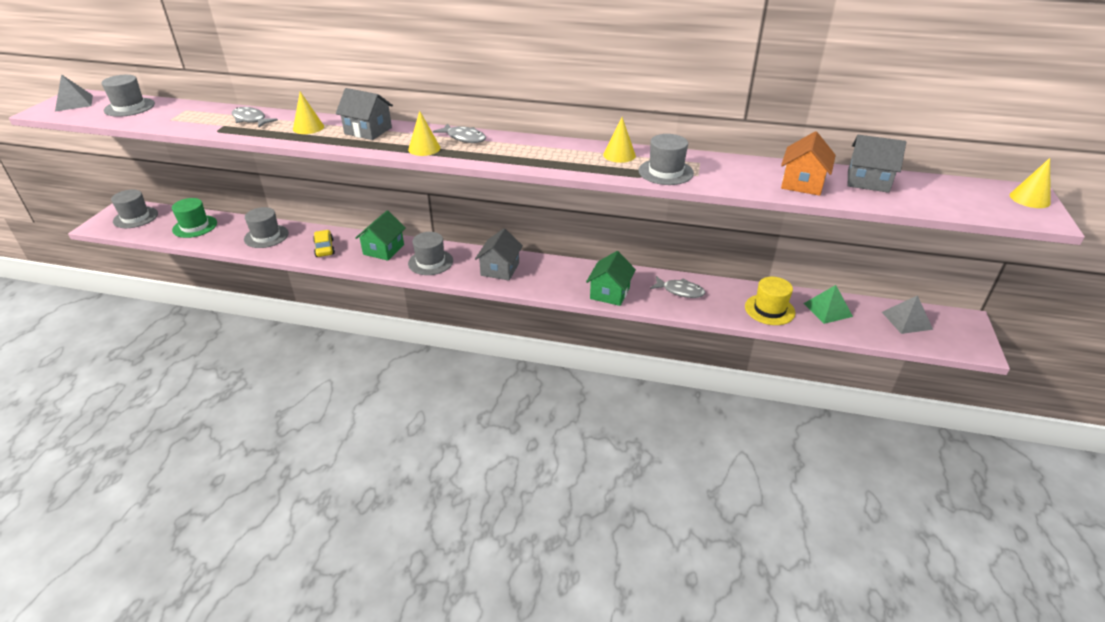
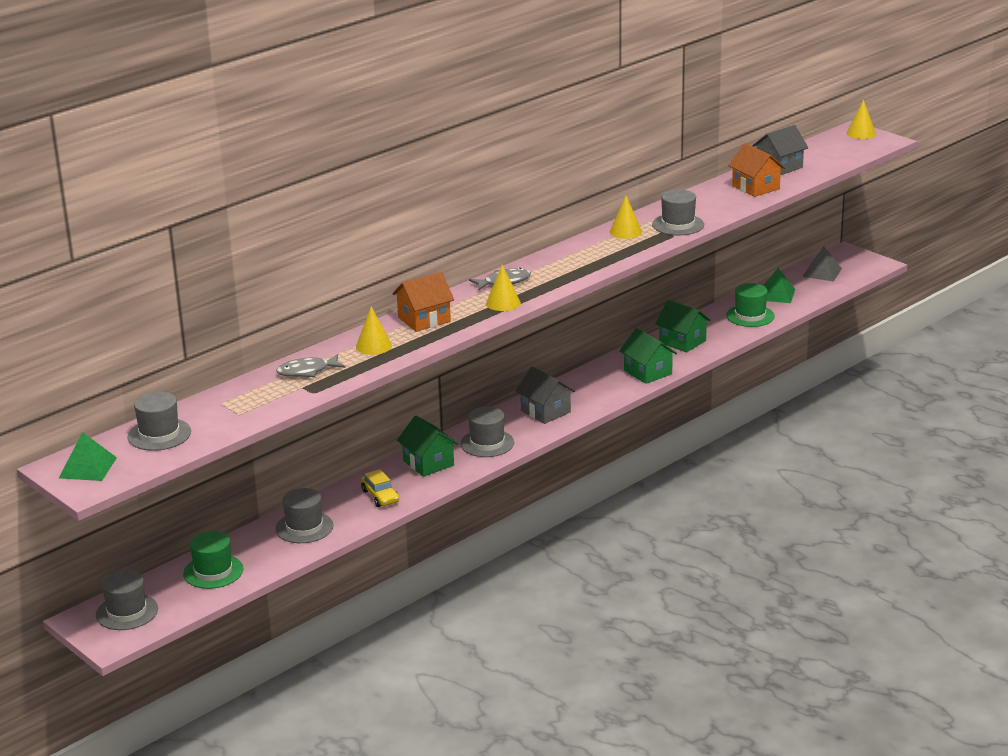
camera: 55 degrees left, 10 degrees down
grey pyramid [55,74,93,111] -> green pyramid [59,432,117,481]
yellow car [313,230,335,257] -> yellow car turned 135 degrees counterclockwise [361,469,399,507]
grey house [336,88,393,140] -> orange house [392,272,454,332]
grey fish [650,276,705,298] -> green house [655,300,711,353]
yellow hat [745,277,795,325] -> green hat [726,283,775,327]

